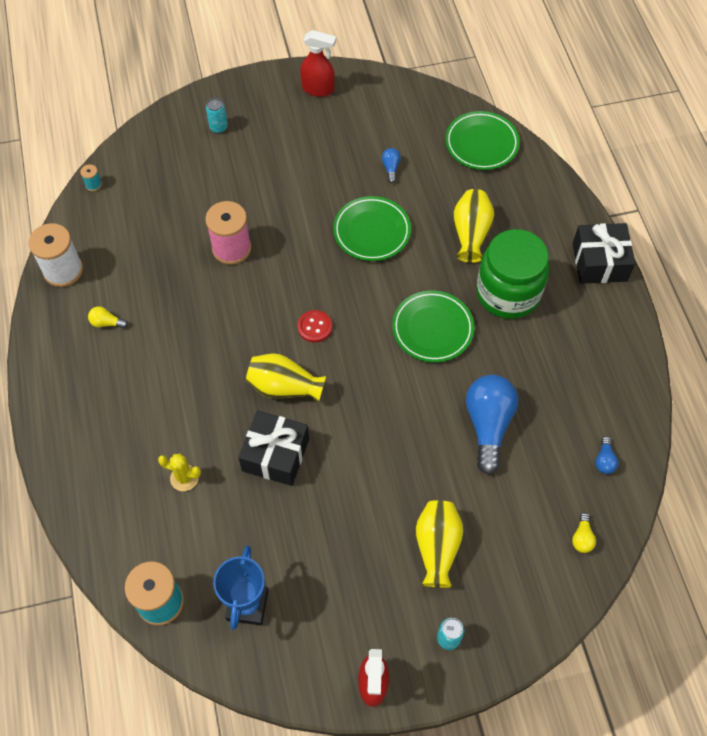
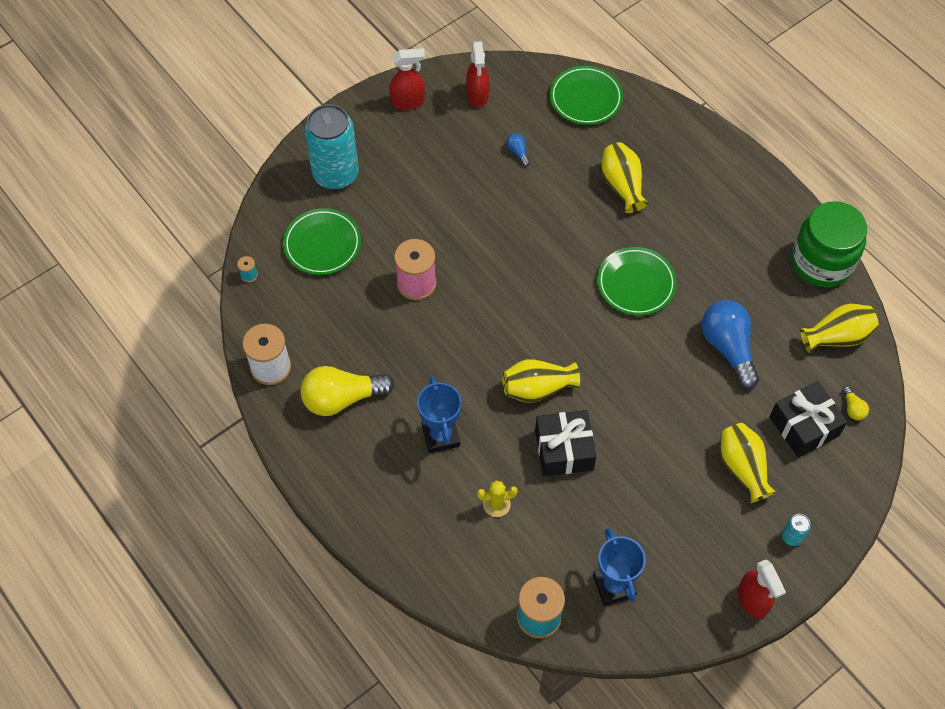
camera: 25 degrees left, 0 degrees up
yellow light bulb [88,306,128,328] -> yellow light bulb [300,366,395,416], size x2.34
turquoise can [206,98,228,133] -> turquoise can [304,104,359,190], size x2.47
red button [297,310,332,342] -> none
green plate [333,196,411,261] -> green plate moved to [283,208,361,275]
green jar [476,229,549,319] -> green jar moved to [792,201,867,287]
black gift [573,223,635,284] -> black gift moved to [770,381,847,457]
blue light bulb [595,436,619,474] -> yellow vase [800,304,879,353]
none -> blue trophy [417,376,462,453]
none -> red spray bottle [466,41,489,108]

